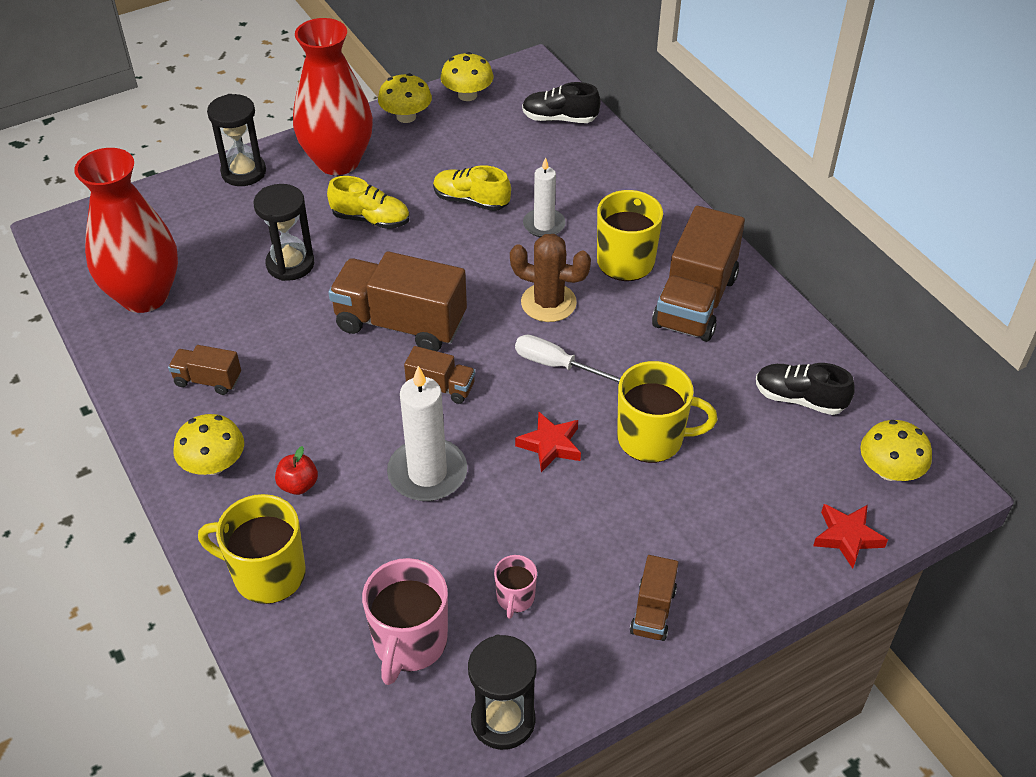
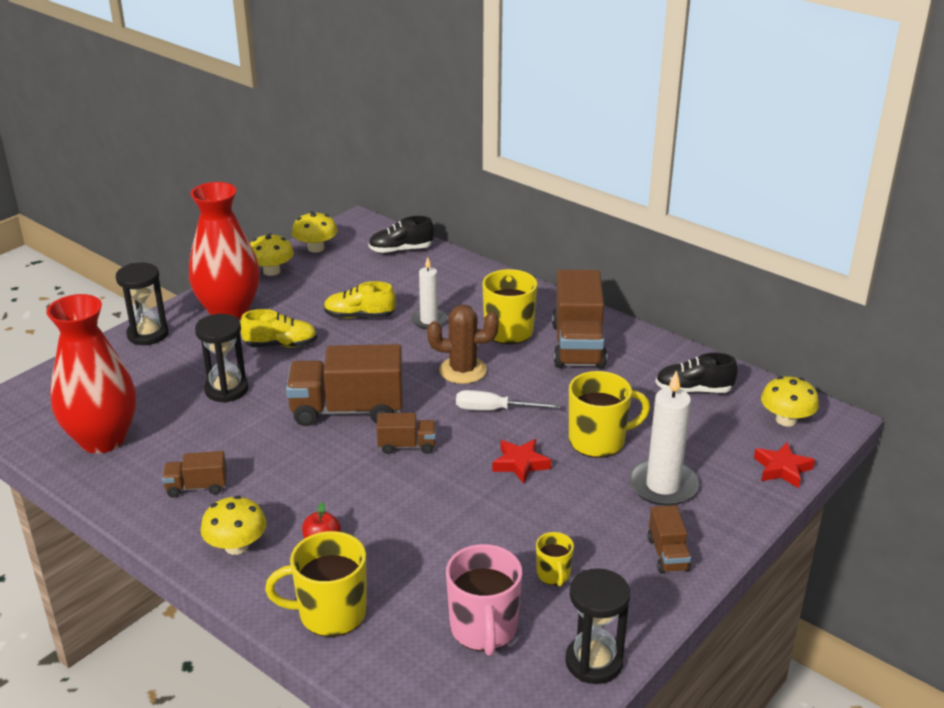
camera: 20 degrees left, 15 degrees down
white candle [387,366,467,501] -> white candle moved to [629,370,699,506]
pink mug [494,555,537,619] -> yellow mug [536,532,574,586]

